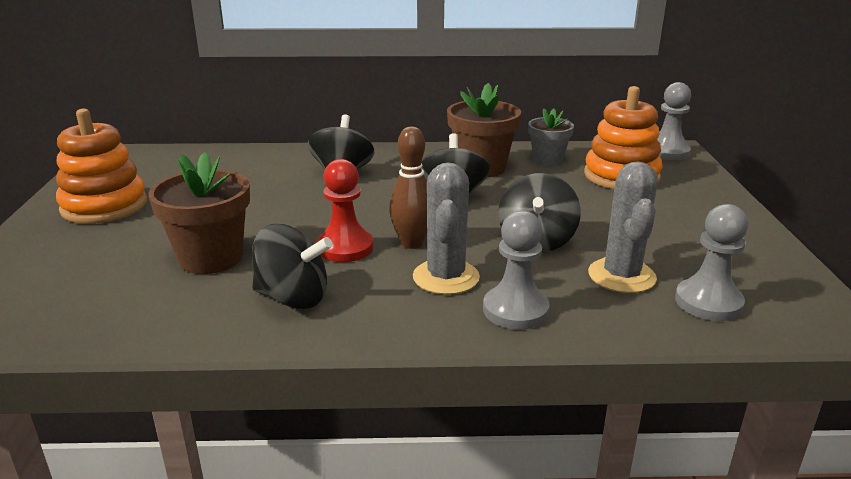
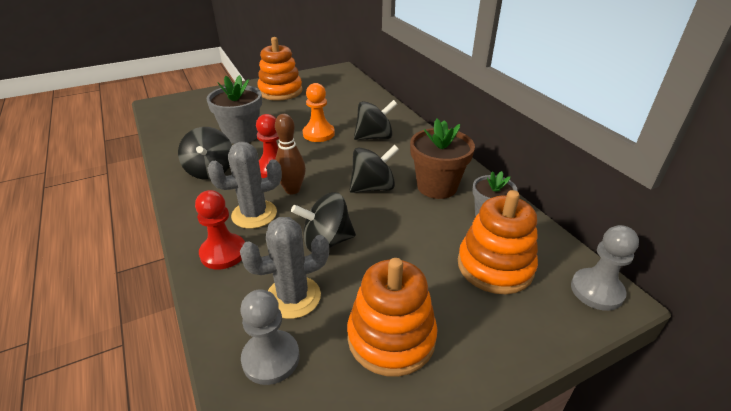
camera: 65 degrees right, 10 degrees up
brown flower pot [148,152,250,274] -> grey flower pot [206,75,262,144]
grey pawn [483,210,549,330] -> red pawn [195,190,245,269]
none -> orange pawn [303,83,335,142]
none -> orange stacking toy [347,258,438,377]

